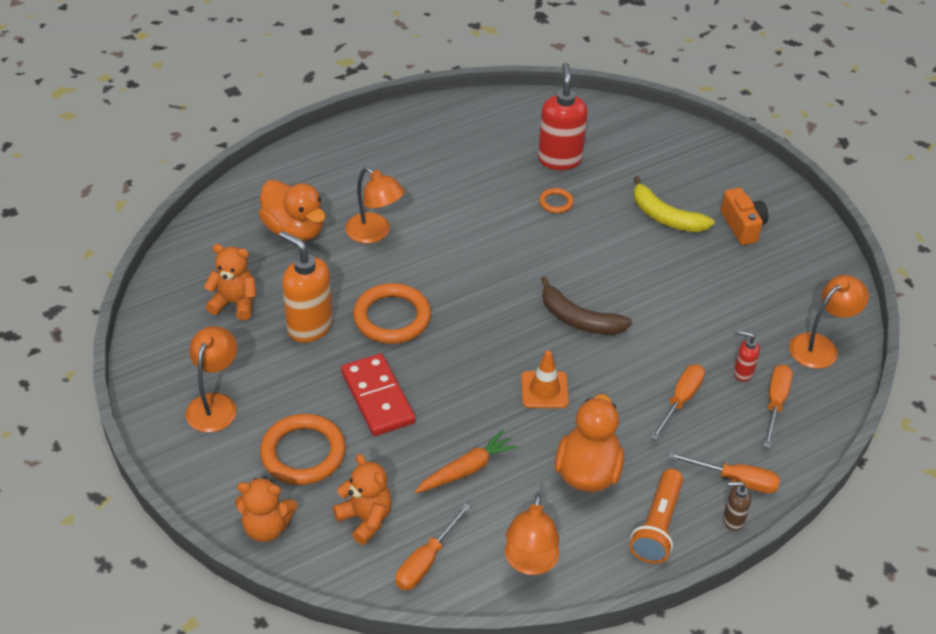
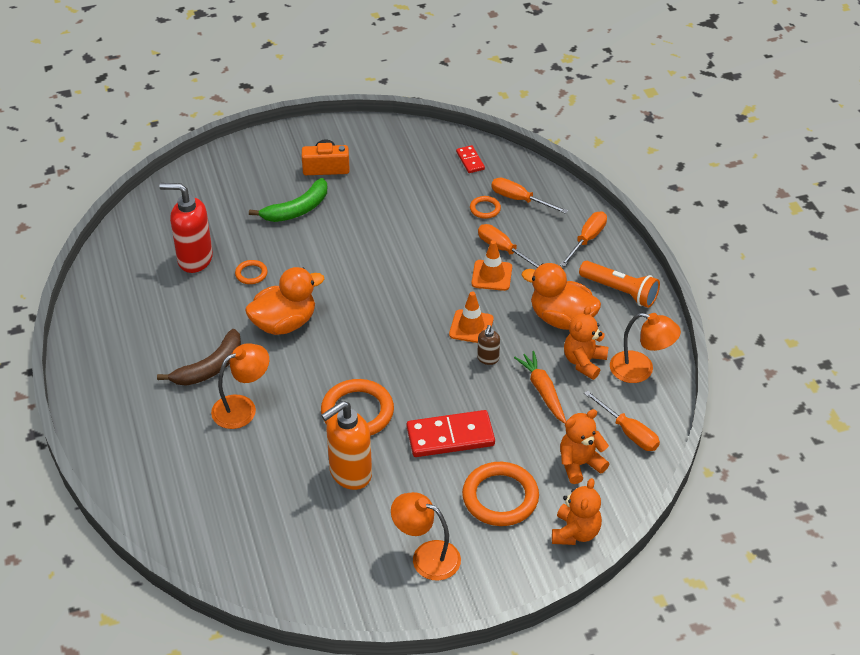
camera: 75 degrees left, 0 degrees up
orange teddy bear [204,244,257,320] -> orange teddy bear moved to [564,305,609,380]
orange duck [258,180,326,241] -> orange duck moved to [245,267,324,335]
brown banana [541,276,632,335] -> brown banana moved to [157,329,241,386]
yellow banana [633,176,714,232] -> green banana [249,178,327,222]
brown soap dispenser [723,482,751,531] -> brown soap dispenser moved to [477,325,500,365]
red soap dispenser [734,331,760,381] -> orange ring [470,196,501,219]
orange lamp [789,275,869,369] -> red domino [456,145,485,173]
none -> orange traffic cone [472,240,512,291]

